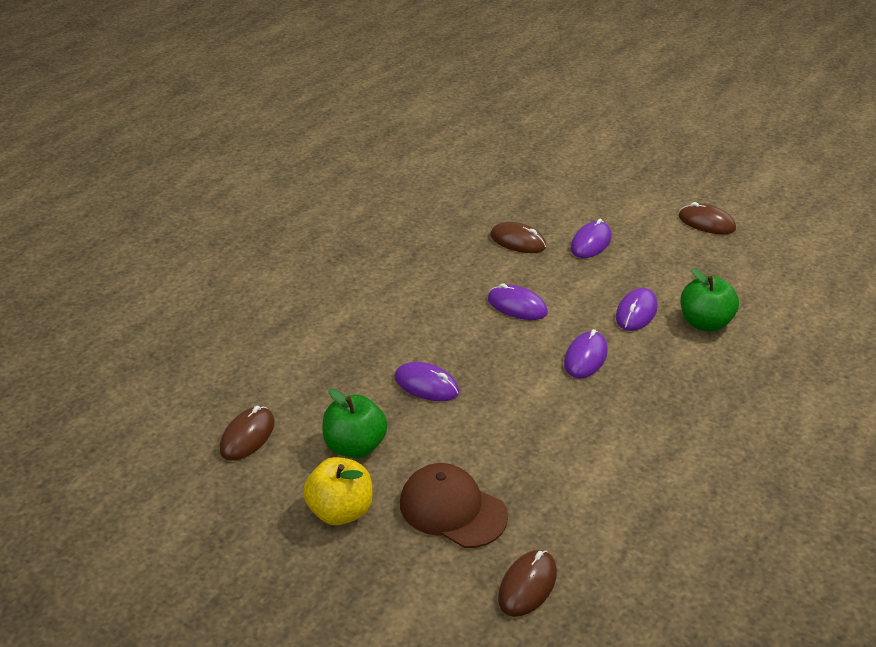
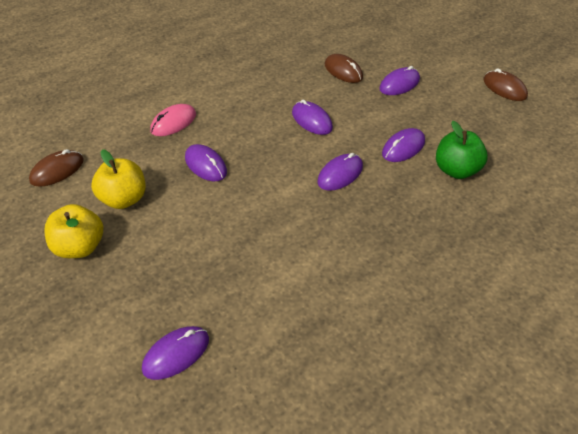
camera: 20 degrees right, 10 degrees up
green apple [322,388,387,458] -> yellow apple [91,149,146,209]
brown cap [400,463,508,548] -> none
brown mouse [498,550,557,617] -> purple mouse [142,326,209,380]
none -> pink mouse [150,104,196,136]

